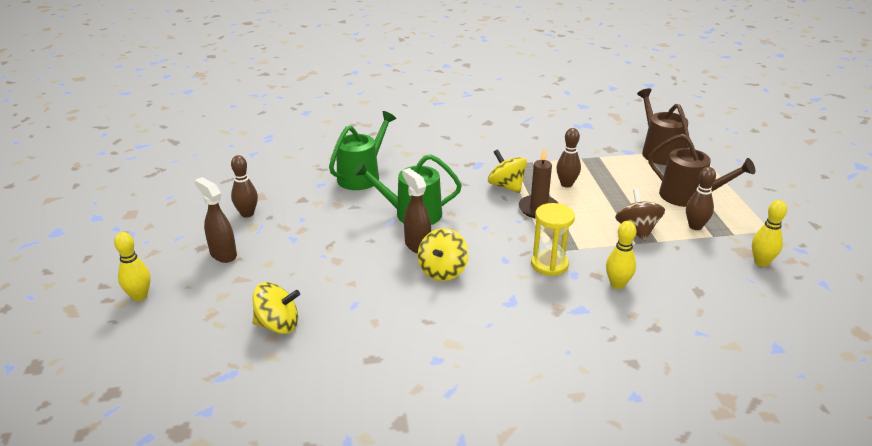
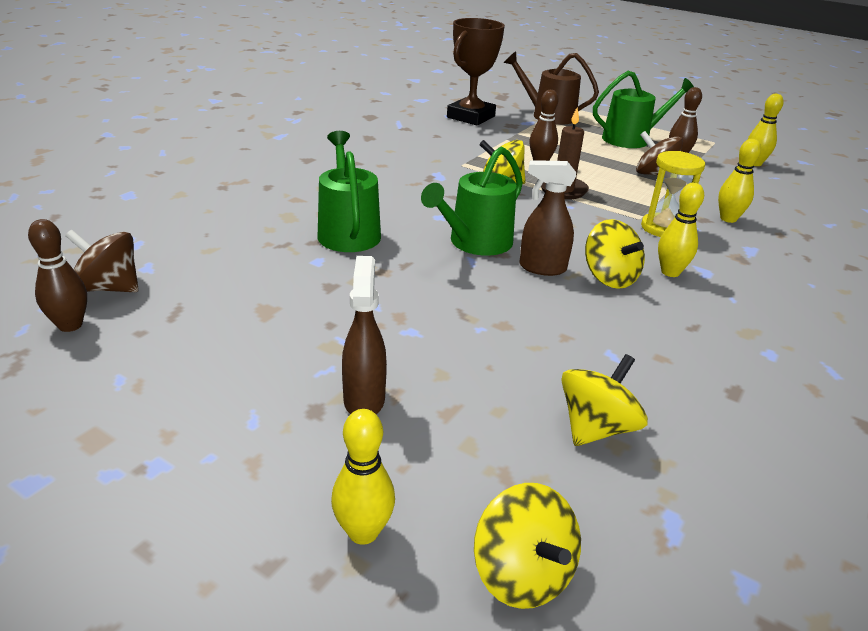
camera: 50 degrees left, 0 degrees up
brown spray bottle [195,177,237,263] -> brown spray bottle turned 90 degrees clockwise [342,256,387,414]
brown bowling pin [231,155,258,218] -> brown bowling pin moved to [28,219,87,332]
brown watering can [648,134,755,207] -> green watering can [593,71,694,148]
none -> brown spinning top [65,230,139,292]
none -> brown trophy [447,18,505,125]
none -> yellow spinning top [474,483,581,609]
none -> yellow bowling pin [658,183,704,277]

